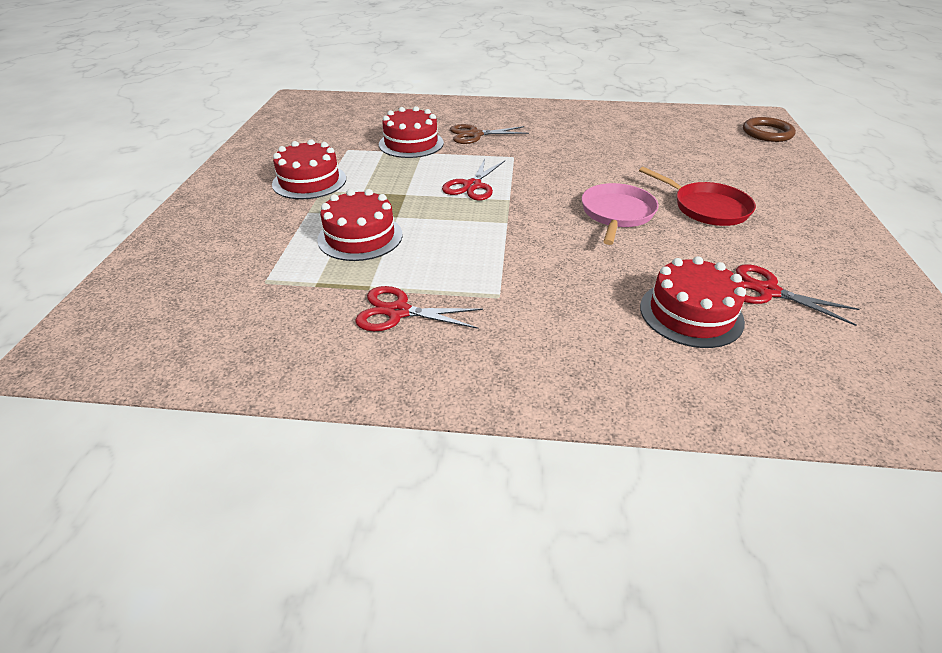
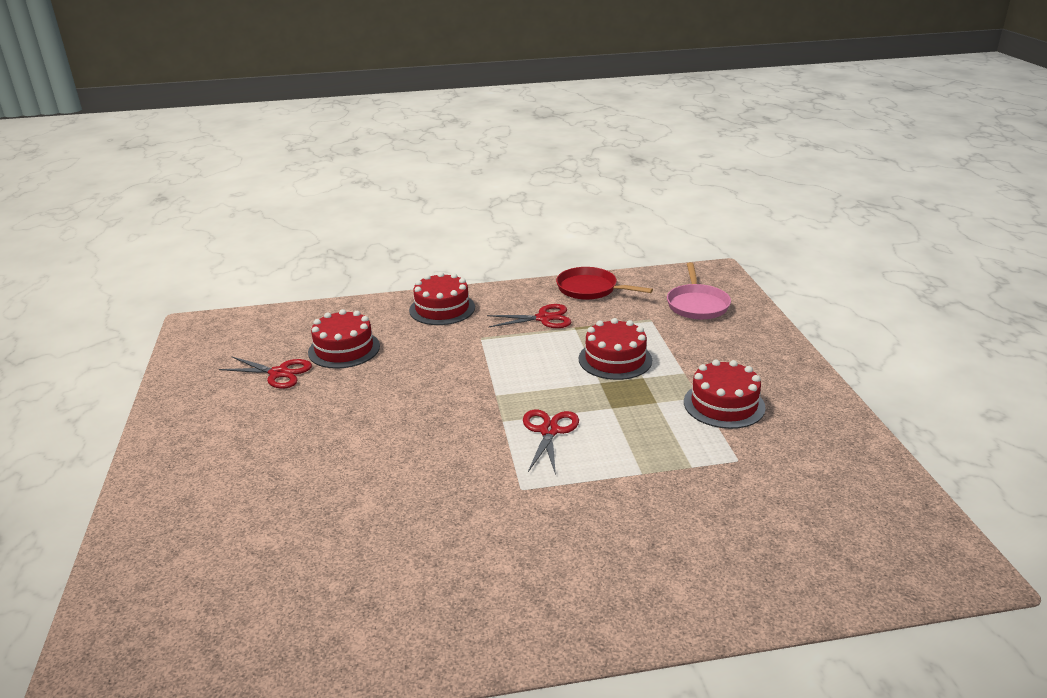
camera: 165 degrees right, 10 degrees down
red cake [379,106,444,158] -> red cake moved to [409,272,475,325]
brown scissors [450,124,529,144] -> none
pink pan [582,183,658,245] -> pink pan moved to [667,262,731,320]
red pan [639,167,756,226] -> red pan moved to [556,267,653,300]
brown ring [743,117,796,142] -> none

